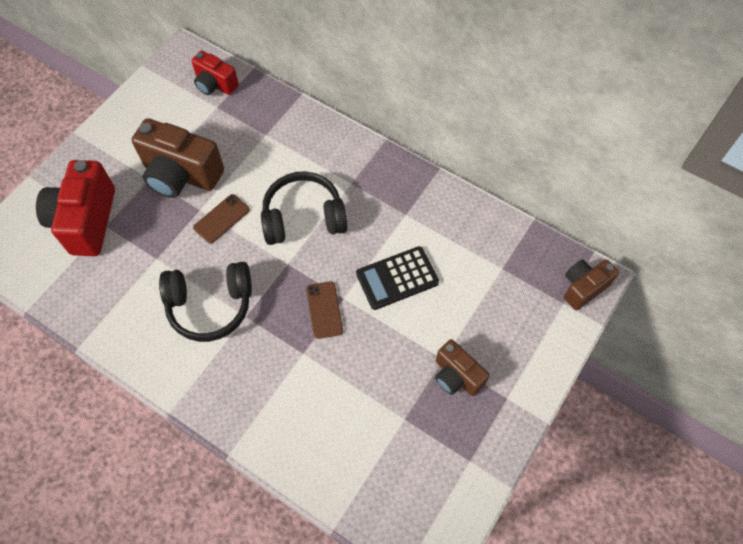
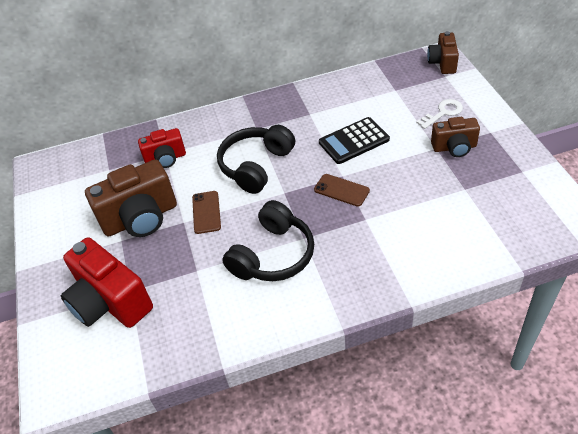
camera: 45 degrees left, 15 degrees down
red camera [191,51,239,95] -> red camera moved to [138,128,186,168]
black calculator [356,246,439,310] -> black calculator turned 45 degrees clockwise [319,117,390,164]
none -> white key [416,99,463,129]

